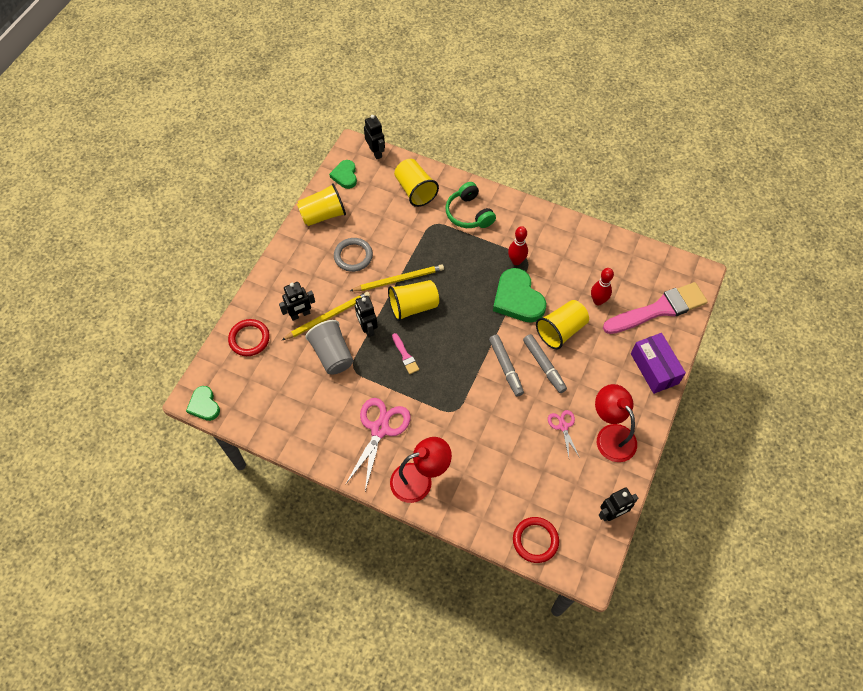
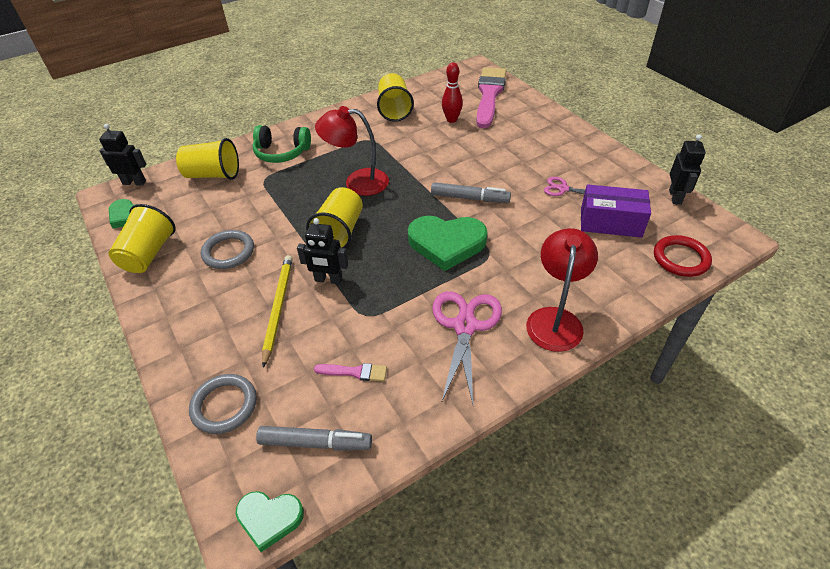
camera: 55 degrees left, 15 degrees down
red ring [228,319,270,356] -> grey ring [189,374,257,434]
black robot [279,282,315,321] -> none
grey cup [305,320,353,374] -> none
pink scissors [345,398,411,491] -> pink scissors turned 45 degrees clockwise [432,291,502,405]
yellow pencil [350,264,444,291] -> none
pink brush [392,333,419,374] -> pink brush moved to [314,363,387,382]
green heart [493,268,546,323] -> green heart moved to [408,216,487,271]
red bowling pin [508,226,528,265] -> none
grey marker [523,334,567,393] -> grey marker moved to [256,426,372,450]
yellow cup [536,300,589,349] -> yellow cup moved to [377,73,414,122]
red lamp [595,384,637,462] -> red lamp moved to [315,106,389,196]
purple box [631,333,686,394] -> purple box moved to [581,184,651,238]

